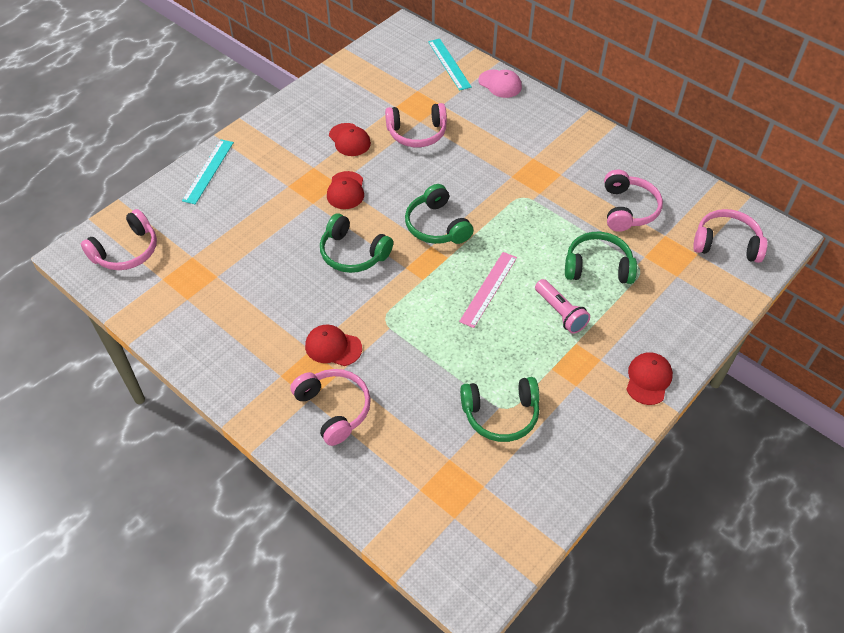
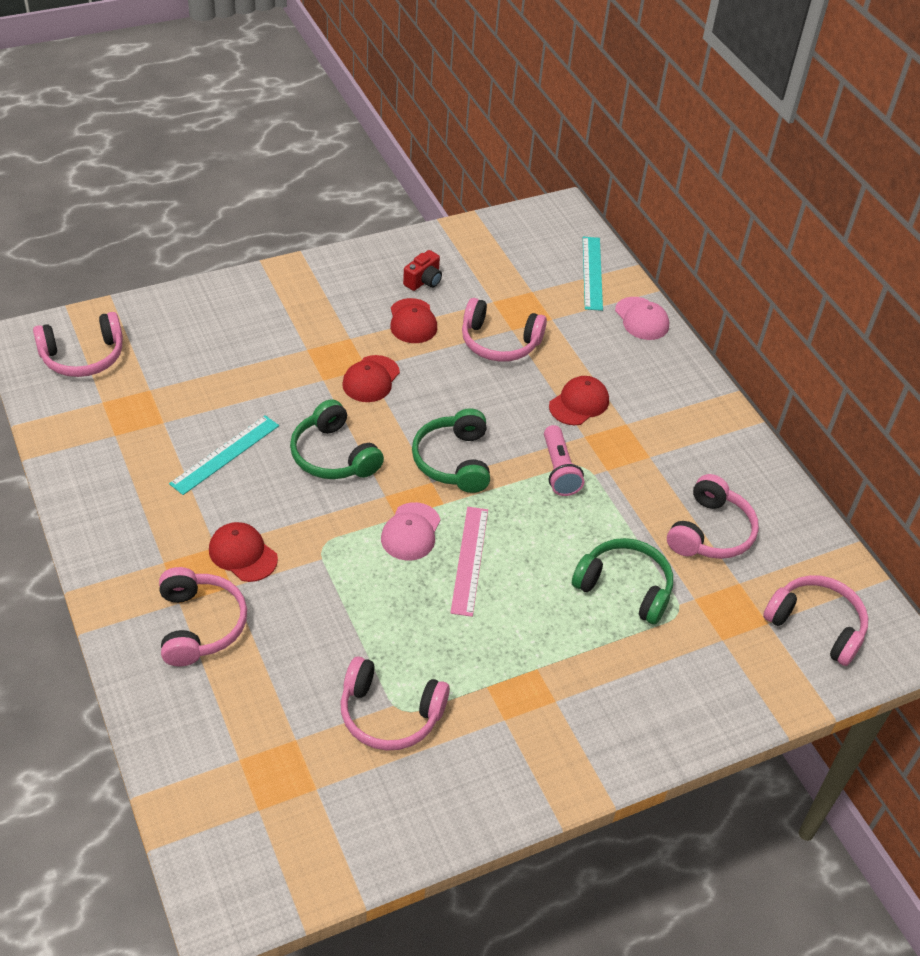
camera: 20 degrees right, 5 degrees down
turquoise ruler [182,139,234,204] -> turquoise ruler moved to [169,415,279,495]
pink ruler [459,252,517,328] -> pink ruler turned 45 degrees counterclockwise [450,507,488,617]
green headphones [460,377,540,442] -> pink headphones [340,656,450,751]
pink flashlight [535,279,590,334] -> pink flashlight moved to [544,425,584,496]
red cap [626,352,673,405] -> red cap moved to [549,376,609,425]
none -> pink cap [381,502,440,561]
none -> red camera [403,250,442,291]

